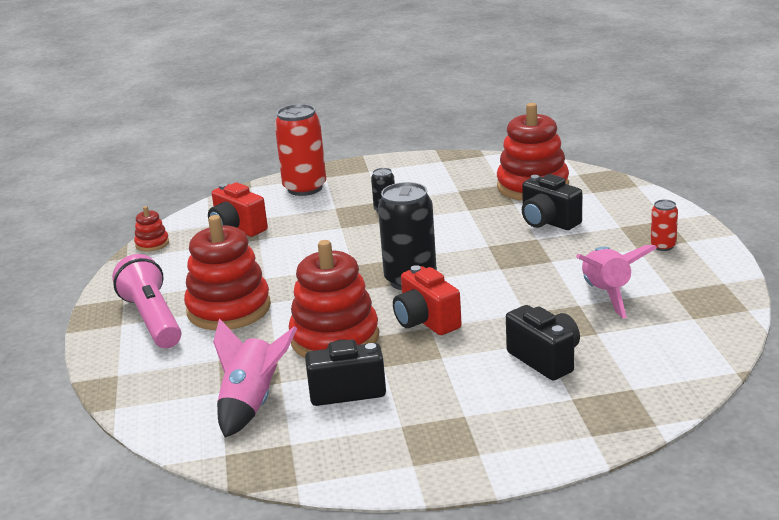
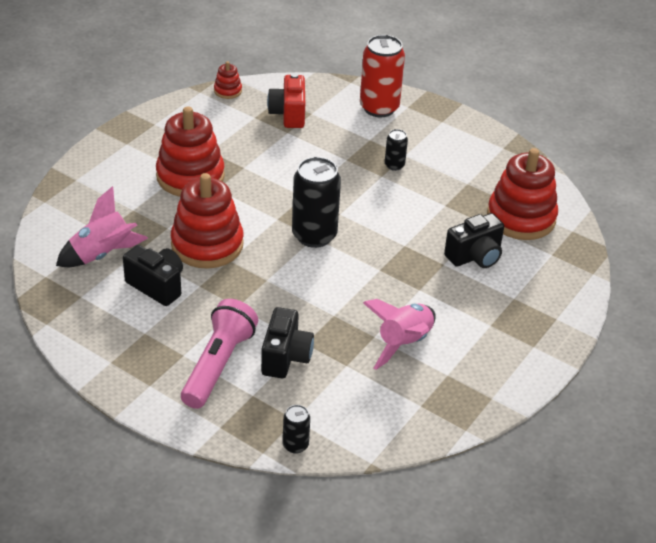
camera: 40 degrees right, 15 degrees up
pink flashlight [112,254,181,348] -> pink flashlight moved to [181,299,258,409]
red camera [393,265,462,335] -> none
black camera [522,174,582,230] -> black camera turned 120 degrees counterclockwise [444,213,504,268]
red can [651,200,678,251] -> none
none -> black can [283,405,310,454]

